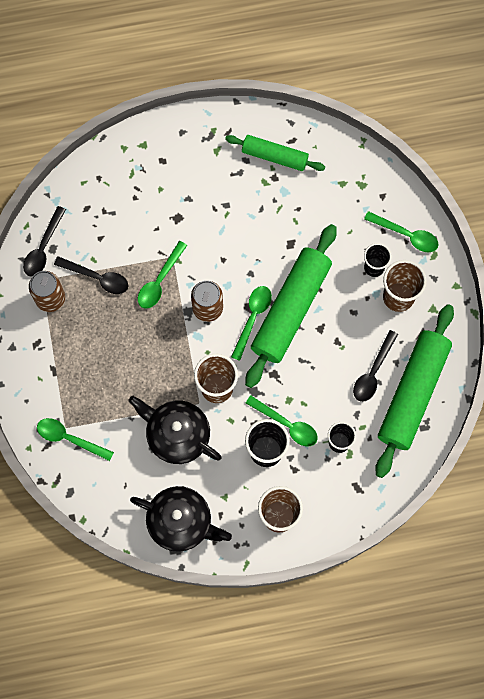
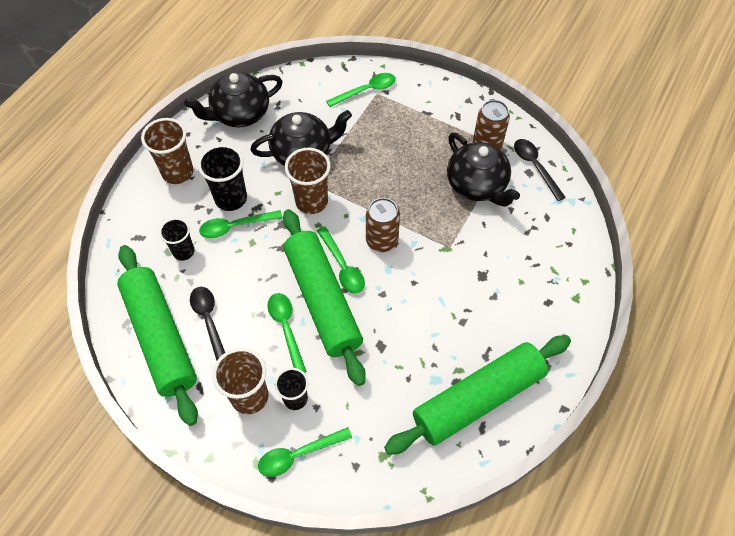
camera: 130 degrees right, 15 degrees down
black spoon [54,256,129,294] -> black teapot [447,132,520,207]
green spoon [138,241,187,309] -> green spoon moved to [267,293,307,373]
green rolling pin [225,135,325,171] -> green rolling pin [384,335,571,455], size x1.74

